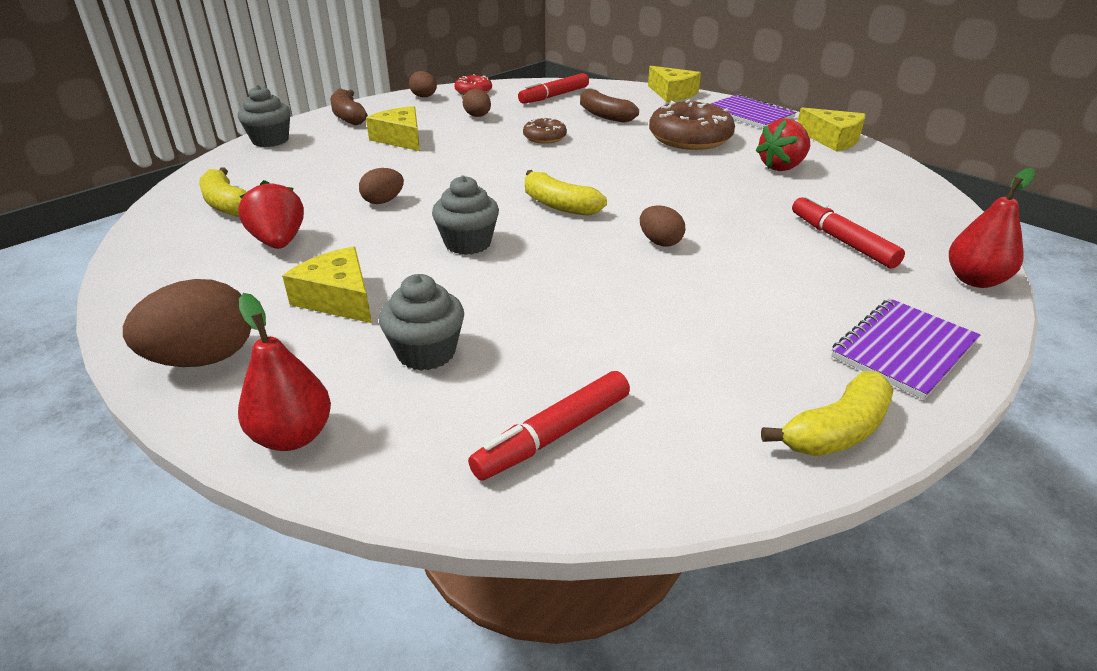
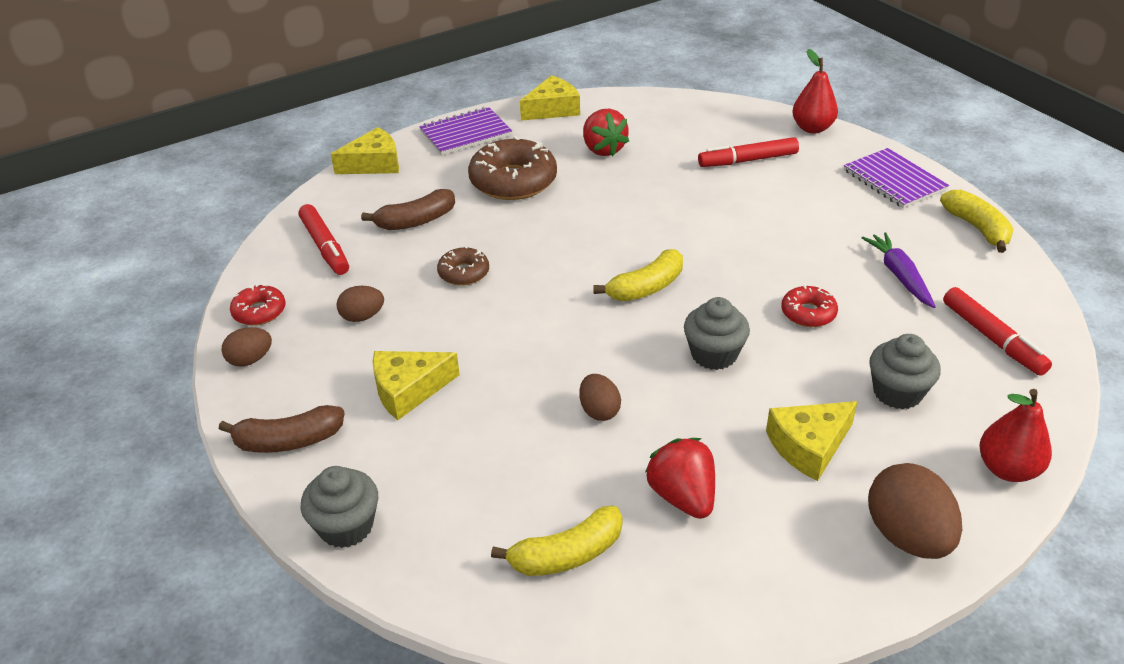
camera: 75 degrees left, 5 degrees up
red strawberry [238,180,304,249] -> red strawberry turned 75 degrees clockwise [645,438,715,519]
brown egg [640,205,685,246] -> none
none -> red donut [781,284,838,327]
none -> purple carrot [862,232,936,308]

